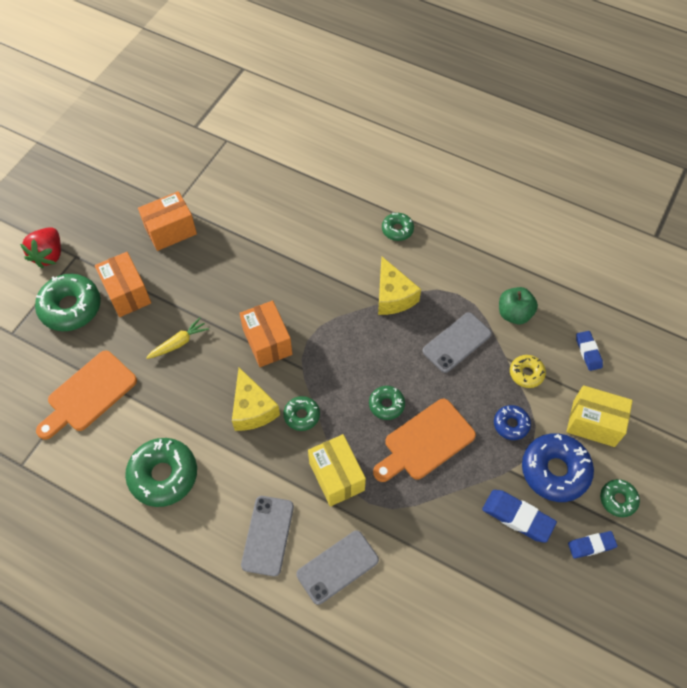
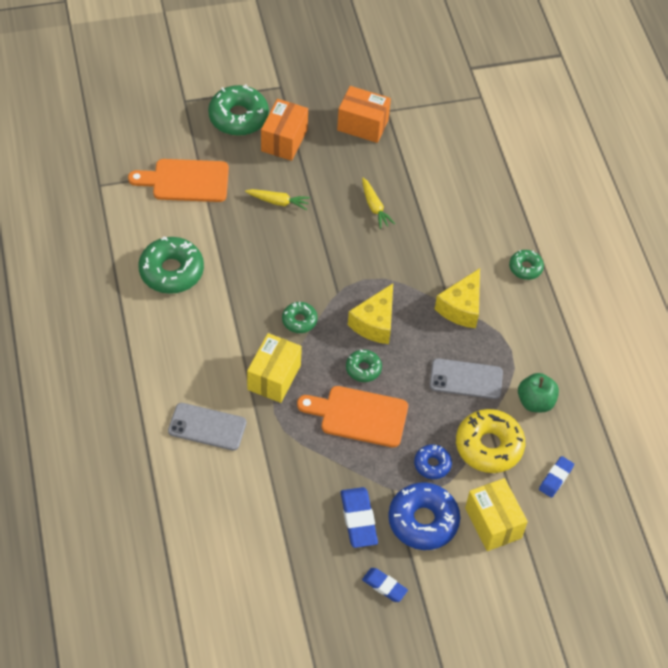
camera: 45 degrees right, 5 degrees down
red strawberry [20,227,61,268] -> none
yellow cheese [232,367,280,431] -> yellow cheese moved to [348,283,393,344]
orange box [239,301,292,367] -> none
grey phone [241,496,294,576] -> none
yellow donut [510,355,546,388] -> yellow donut [456,409,525,473], size x1.86
green donut [600,479,640,517] -> none
none -> yellow carrot [362,178,395,229]

